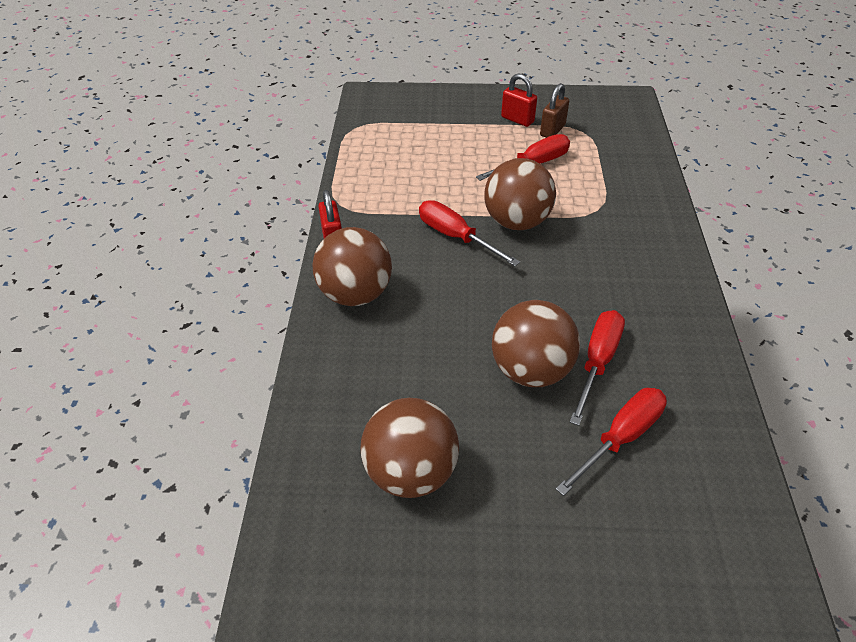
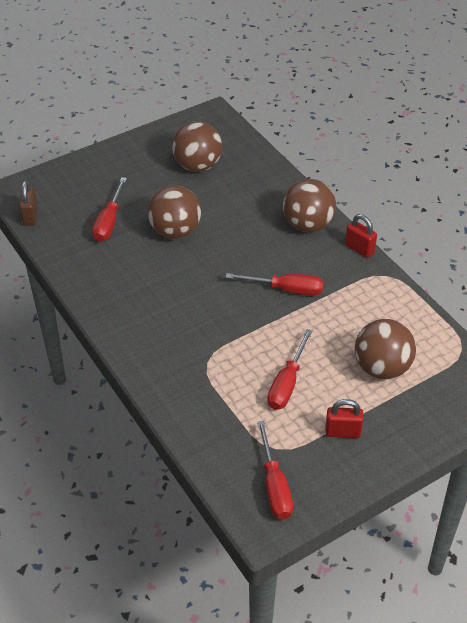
camera: 145 degrees right, 0 degrees up
brown ball [484,158,556,230] -> brown ball moved to [355,319,416,379]
brown padlock [540,83,569,138] -> brown padlock moved to [20,181,38,226]
red screwdriver [570,310,625,426] -> red screwdriver moved to [257,421,293,519]

